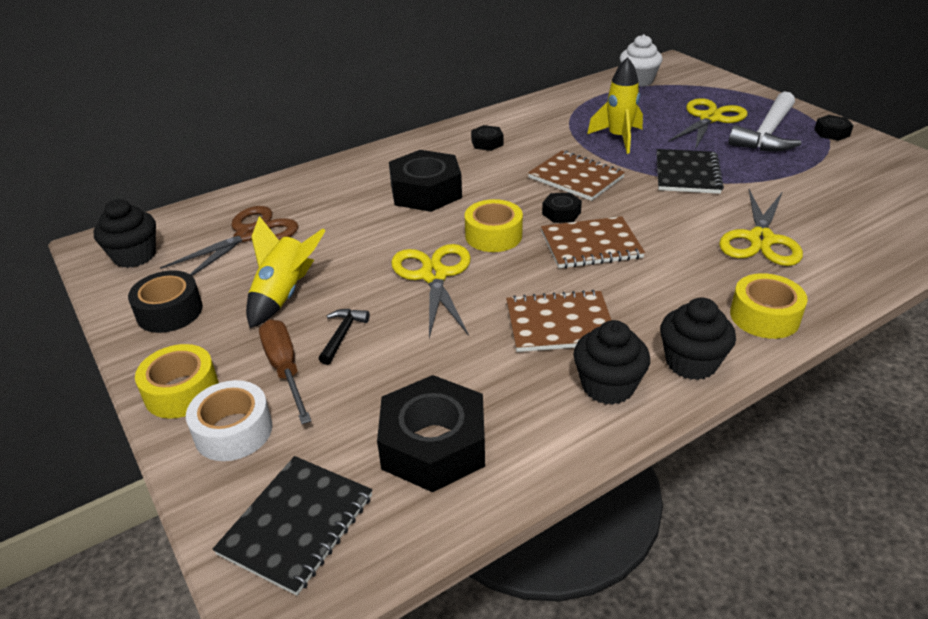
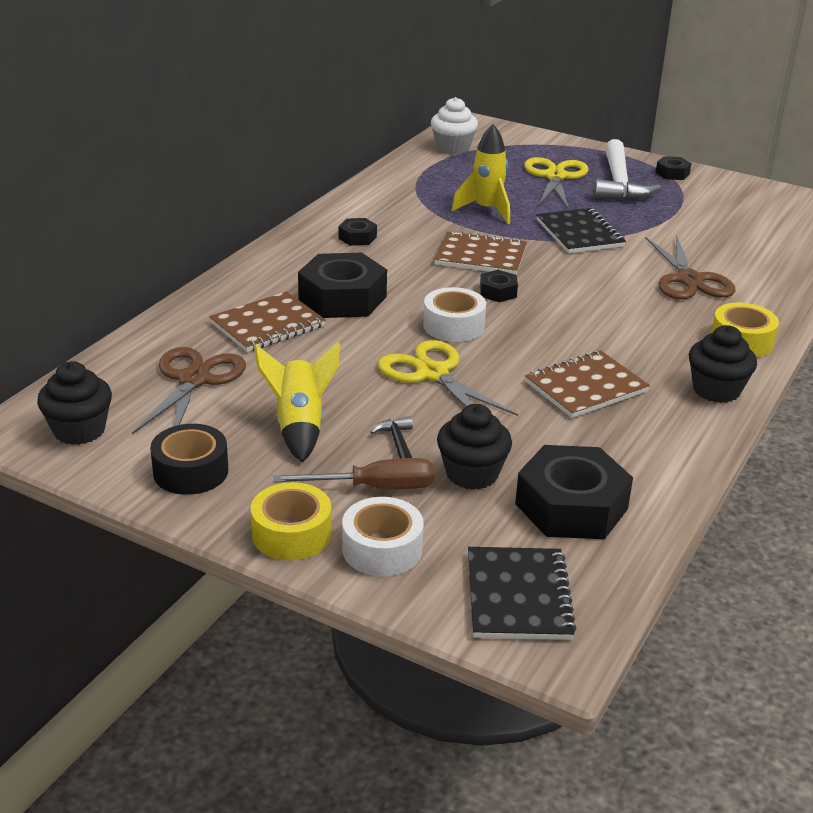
camera: 30 degrees left, 5 degrees down
brown screwdriver [259,319,311,424] -> brown screwdriver turned 135 degrees clockwise [273,458,435,489]
yellow tape [465,199,523,252] -> white tape [423,287,486,342]
brown notebook [541,216,645,268] -> brown notebook moved to [209,291,326,352]
black cupcake [574,320,650,405] -> black cupcake moved to [437,404,512,490]
yellow scissors [719,189,803,266] -> brown scissors [645,235,735,300]

